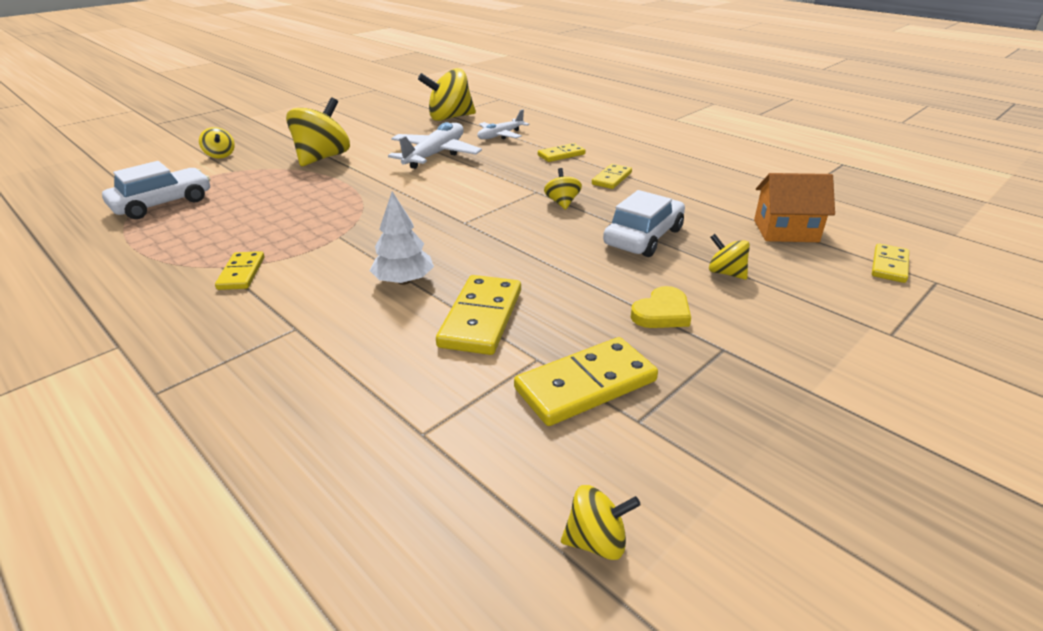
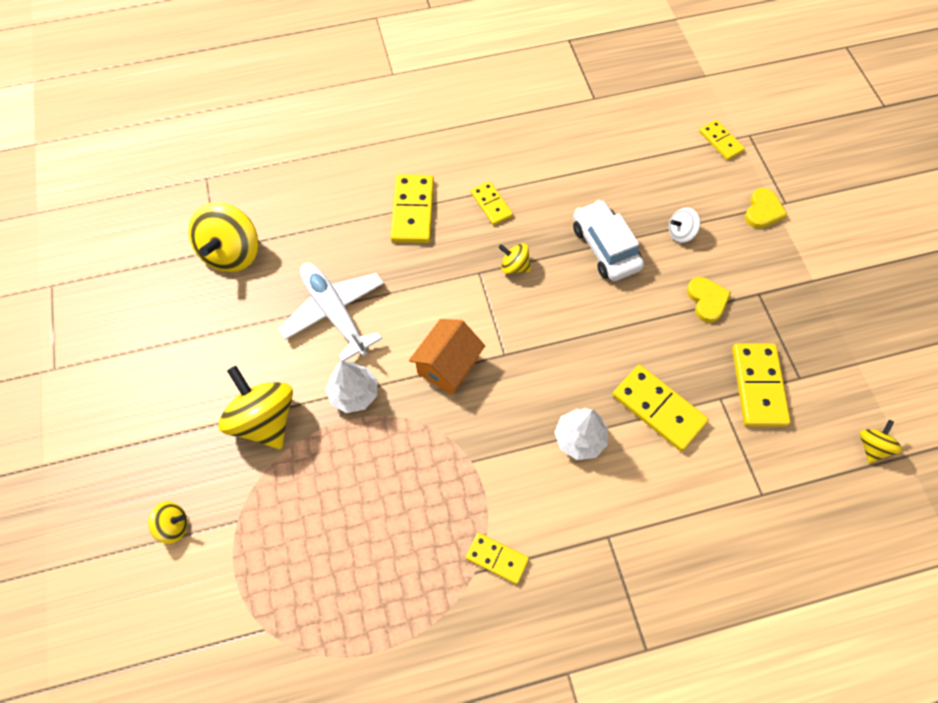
camera: 60 degrees left, 30 degrees up
white car [102,161,210,219] -> none
white plane [478,109,529,140] -> none
yellow domino [538,143,586,162] -> yellow domino [390,174,434,243], size x1.66
yellow spinning top [709,234,750,280] -> white spinning top [669,207,700,243]
orange house [754,173,835,242] -> orange house moved to [409,319,485,395]
none -> white tree [325,361,378,413]
none -> yellow heart [745,188,787,229]

